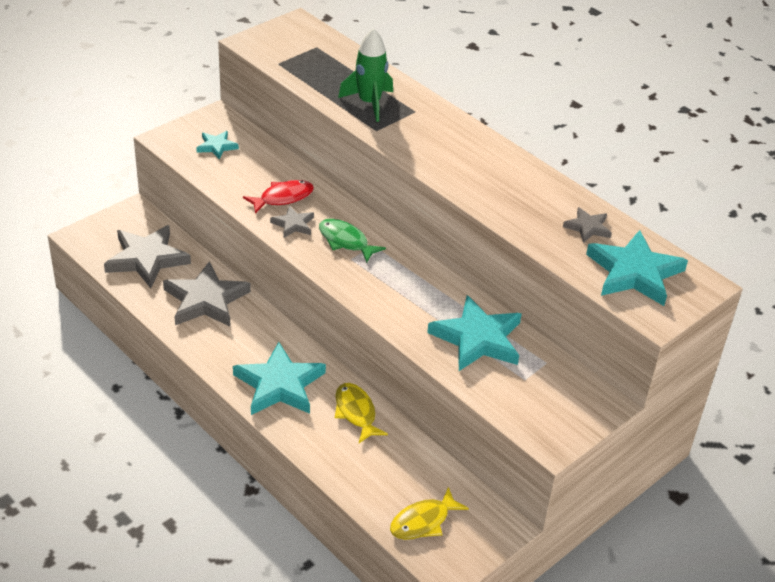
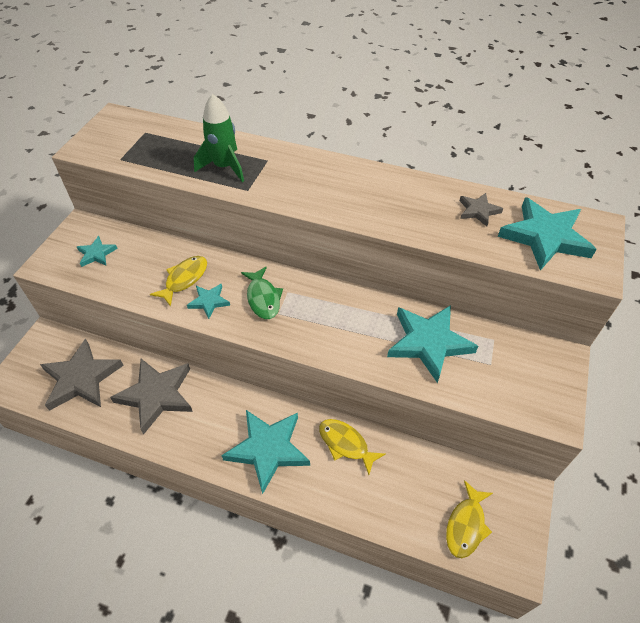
camera: 25 degrees left, 10 degrees up
red fish [243,180,314,214] -> yellow fish [150,256,207,307]
grey star [270,206,314,238] -> turquoise star [187,284,230,319]
green fish [319,219,386,263] -> green fish turned 120 degrees counterclockwise [241,266,283,319]

